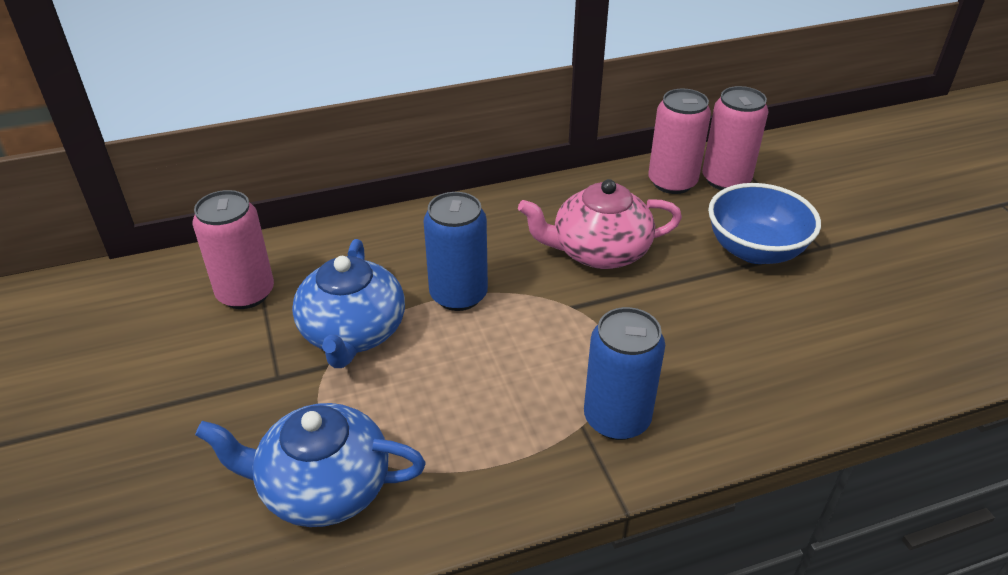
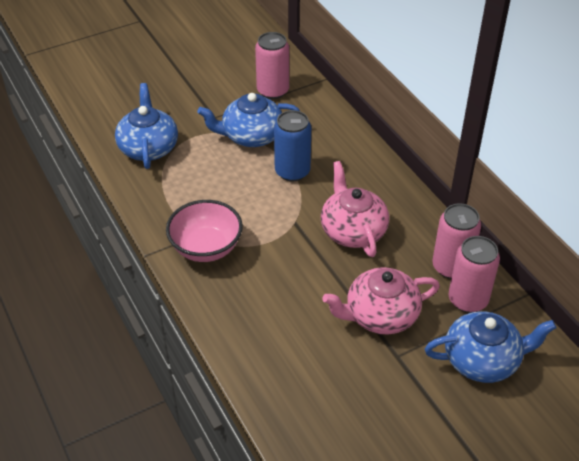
camera: 80 degrees right, 5 degrees up
blue can [584,307,665,440] -> pink bowl [166,200,243,262]
blue bowl [708,183,821,264] -> pink teapot [322,267,440,334]
none -> blue teapot [425,311,556,383]

